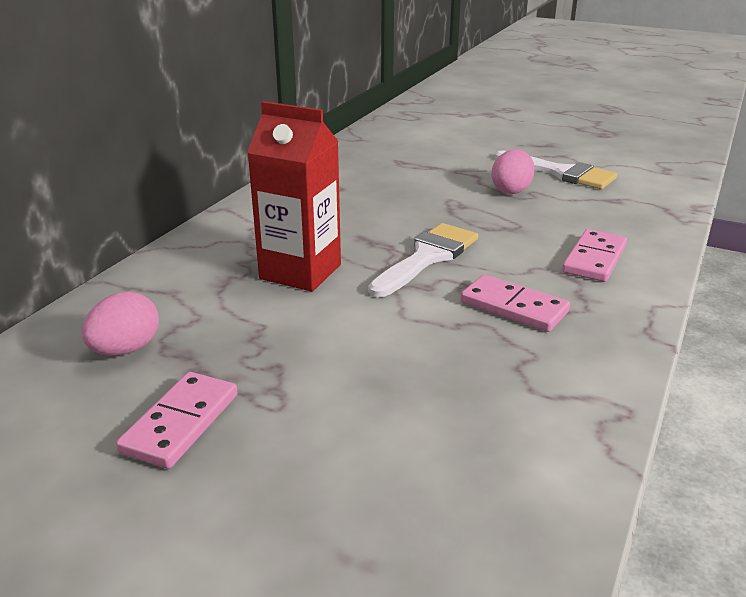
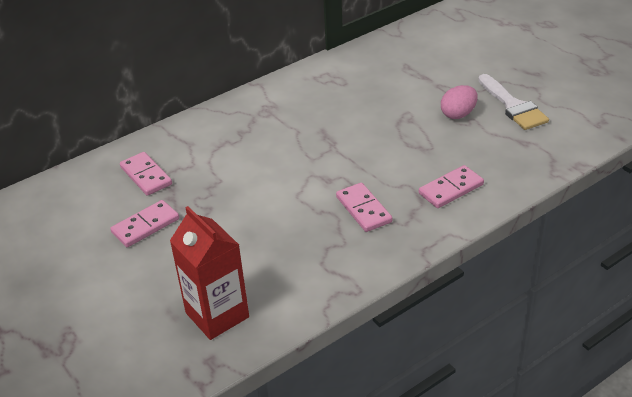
camera: 30 degrees right, 10 degrees up
pink egg [81,291,159,356] -> pink domino [120,152,172,196]
red carton [247,101,341,292] -> red carton moved to [170,206,249,340]
white brush [368,223,478,298] -> none

